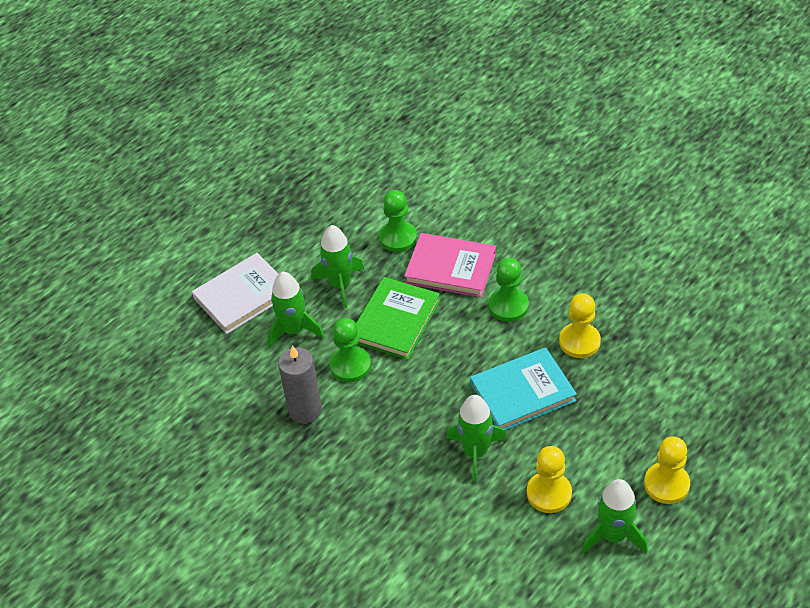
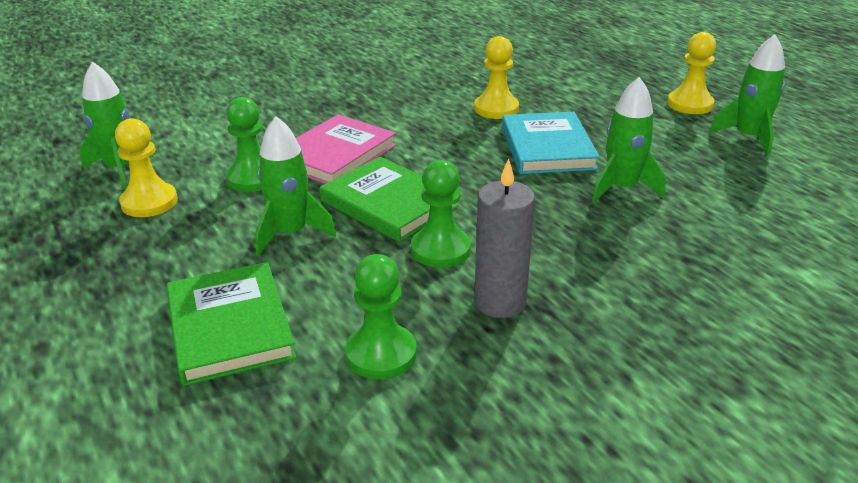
camera: 75 degrees left, 15 degrees down
white book [192,253,278,334] -> green book [166,262,296,386]
green rocket [268,271,324,349] -> green rocket moved to [80,61,155,188]
green pawn [489,258,529,322] -> green pawn moved to [345,254,417,380]
yellow pawn [527,446,572,513] -> yellow pawn moved to [115,118,177,217]

